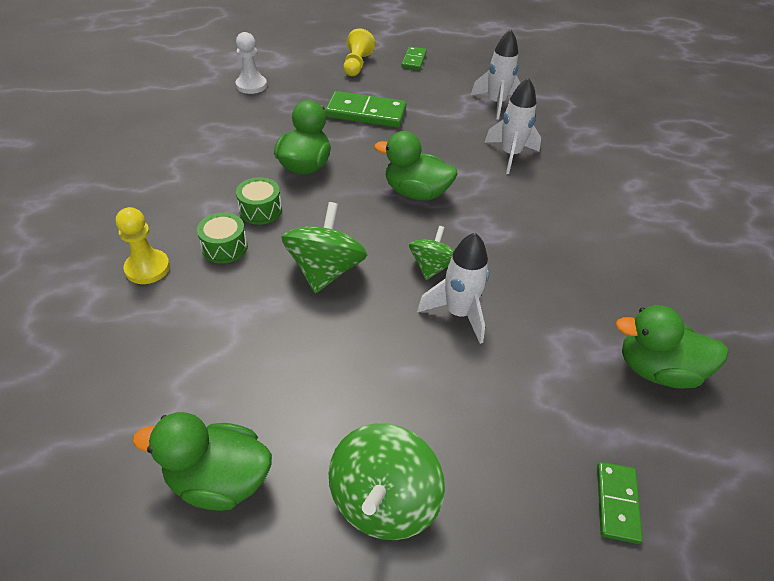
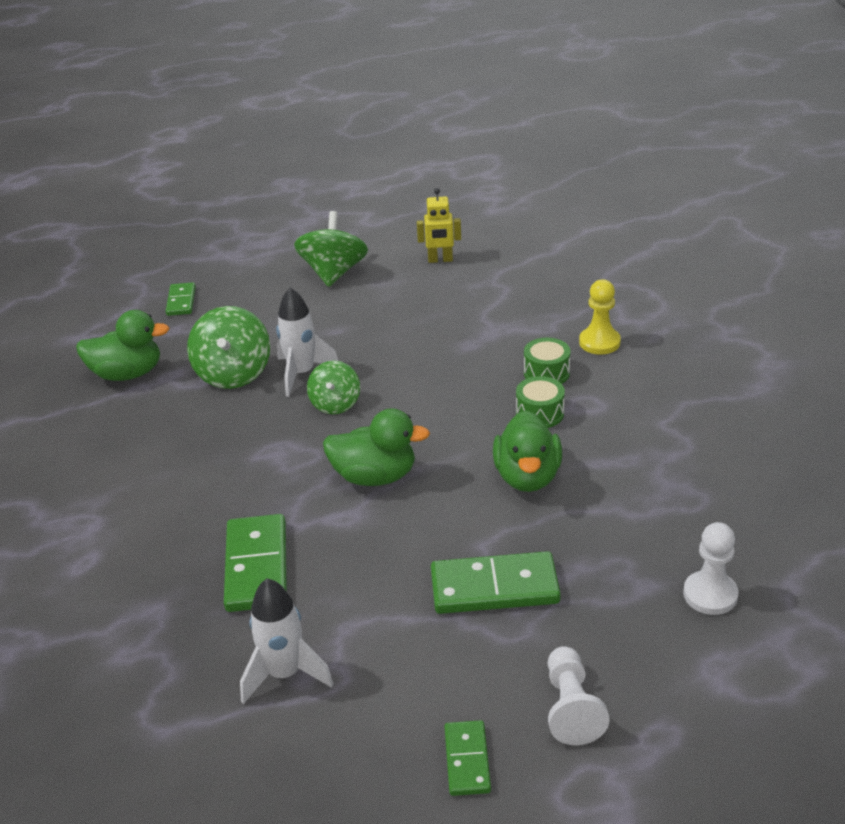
camera: 170 degrees right, 10 degrees down
green duck [133,412,272,511] -> yellow robot [417,188,461,263]
green spinning top [281,202,367,293] -> green spinning top moved to [187,306,270,389]
yellow pawn [344,28,375,76] -> white pawn [548,646,609,745]
white rocket [484,78,541,174] -> green domino [224,514,287,612]

